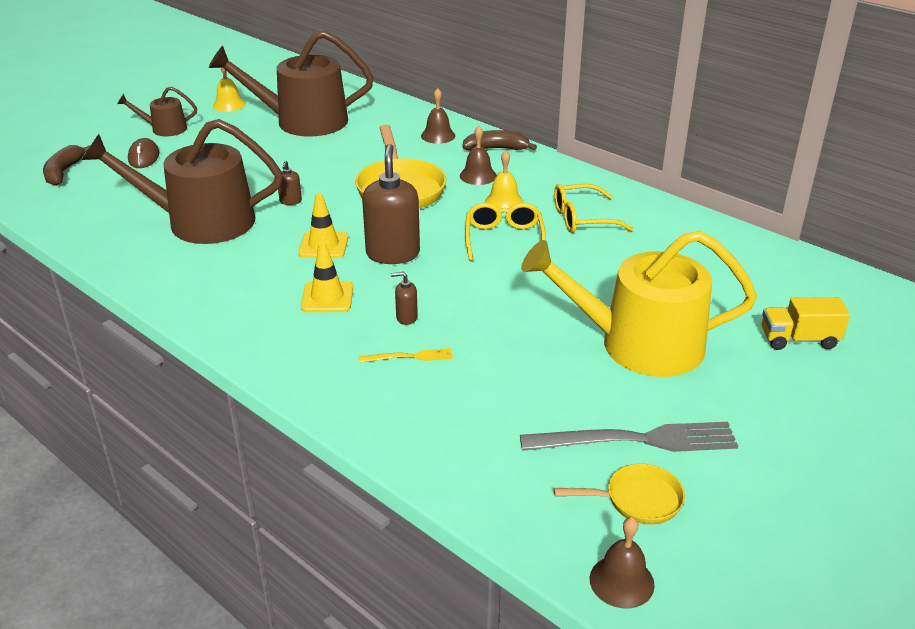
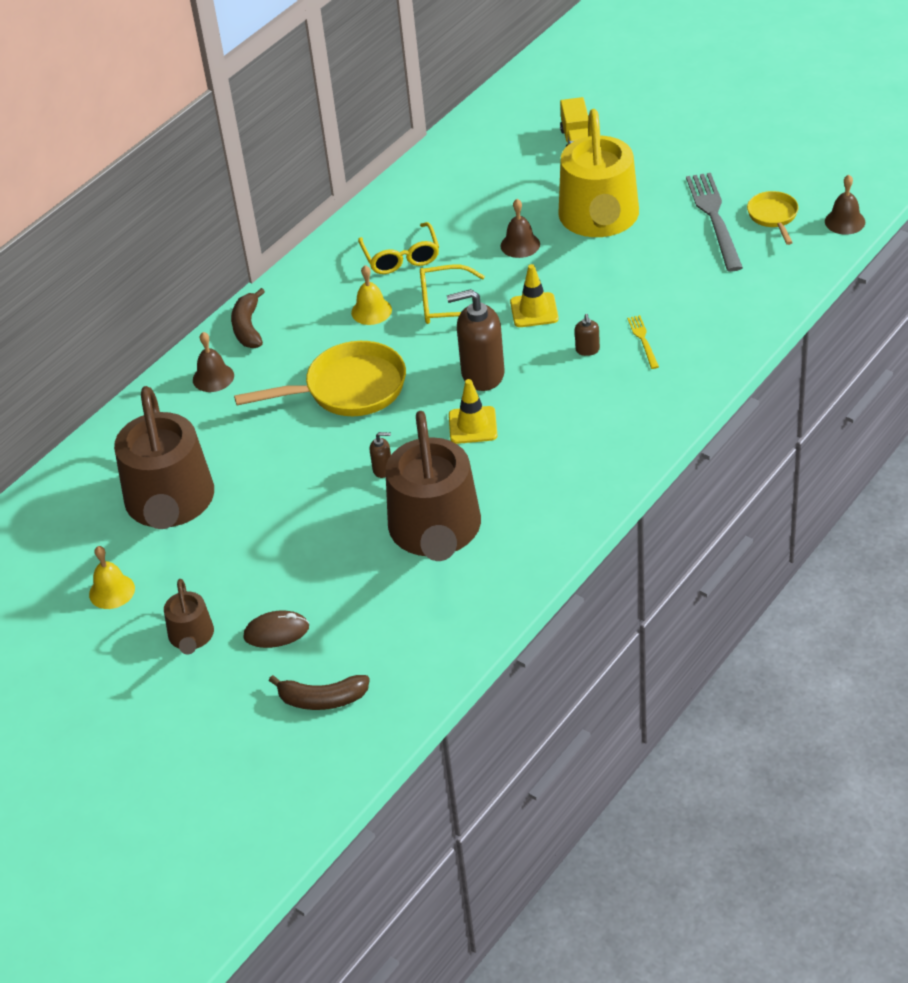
camera: 90 degrees left, 10 degrees up
yellow traffic cone [301,242,353,312] -> yellow traffic cone moved to [510,264,559,327]
brown bell [460,126,497,185] -> brown bell moved to [501,199,540,258]

